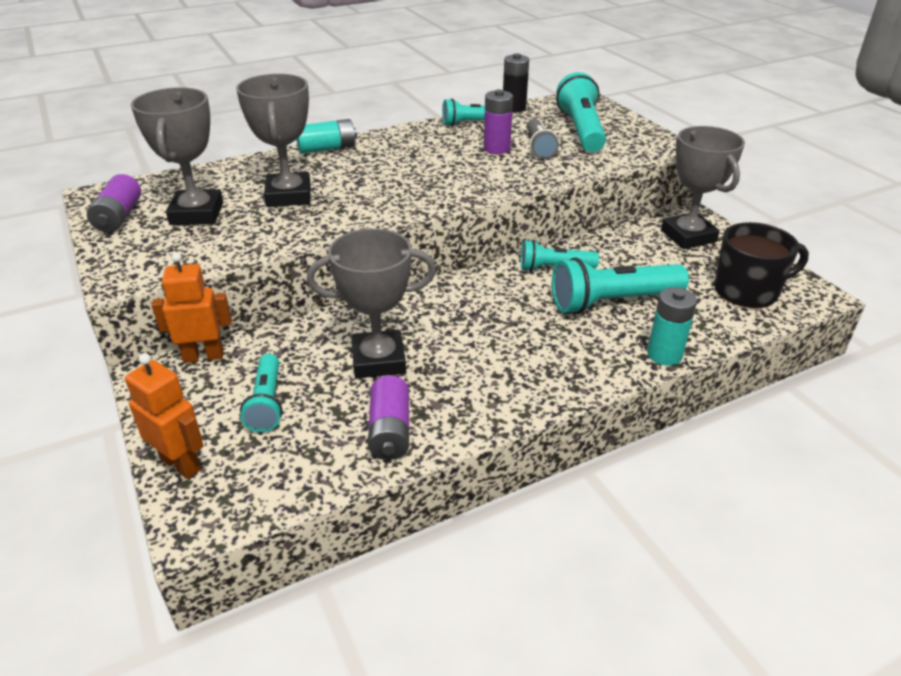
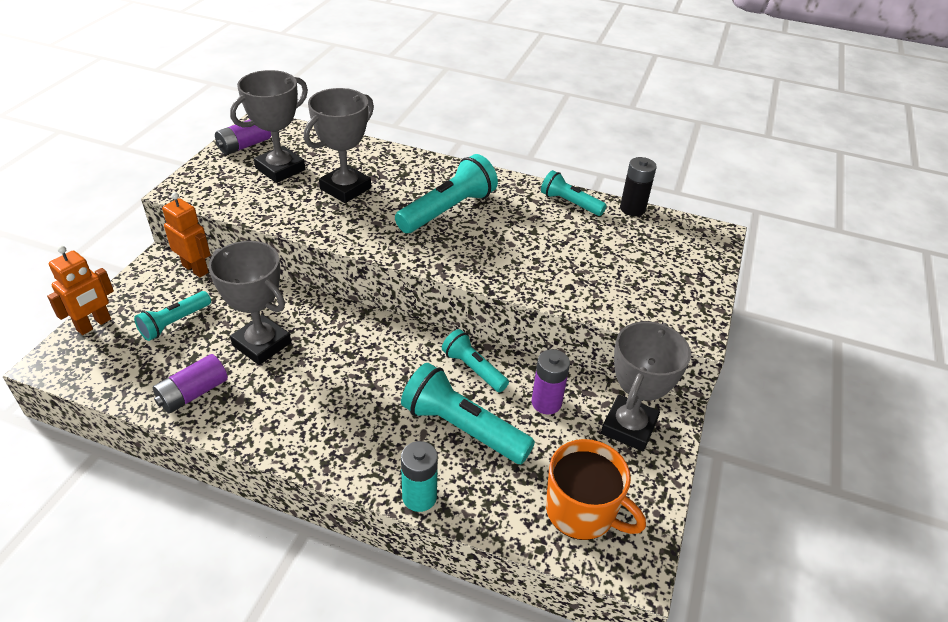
camera: 45 degrees right, 5 degrees up
orange robot [125,353,204,479] -> orange robot turned 45 degrees clockwise [47,246,114,335]
turquoise battery [296,119,357,154] -> none
purple battery [484,89,513,154] -> purple battery moved to [532,349,570,414]
grey flashlight [527,118,559,159] -> none
turquoise flashlight [556,72,606,152] -> turquoise flashlight moved to [395,154,498,233]
black mug [714,222,809,308] -> orange mug [546,439,646,540]

